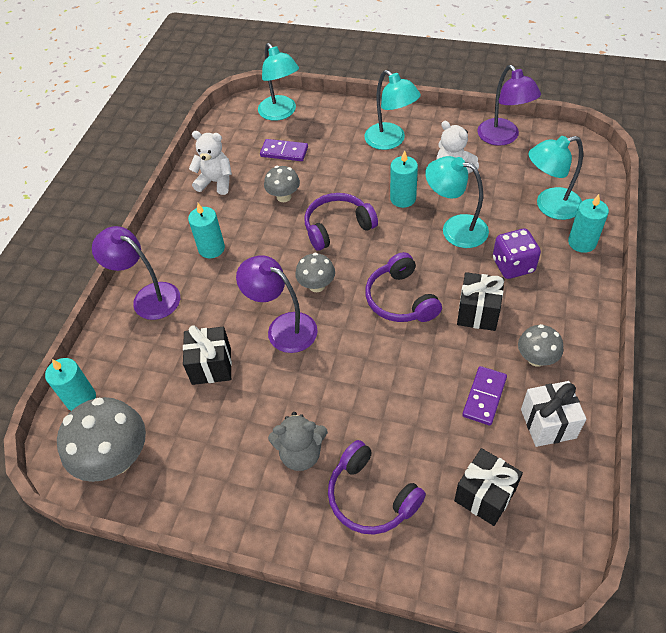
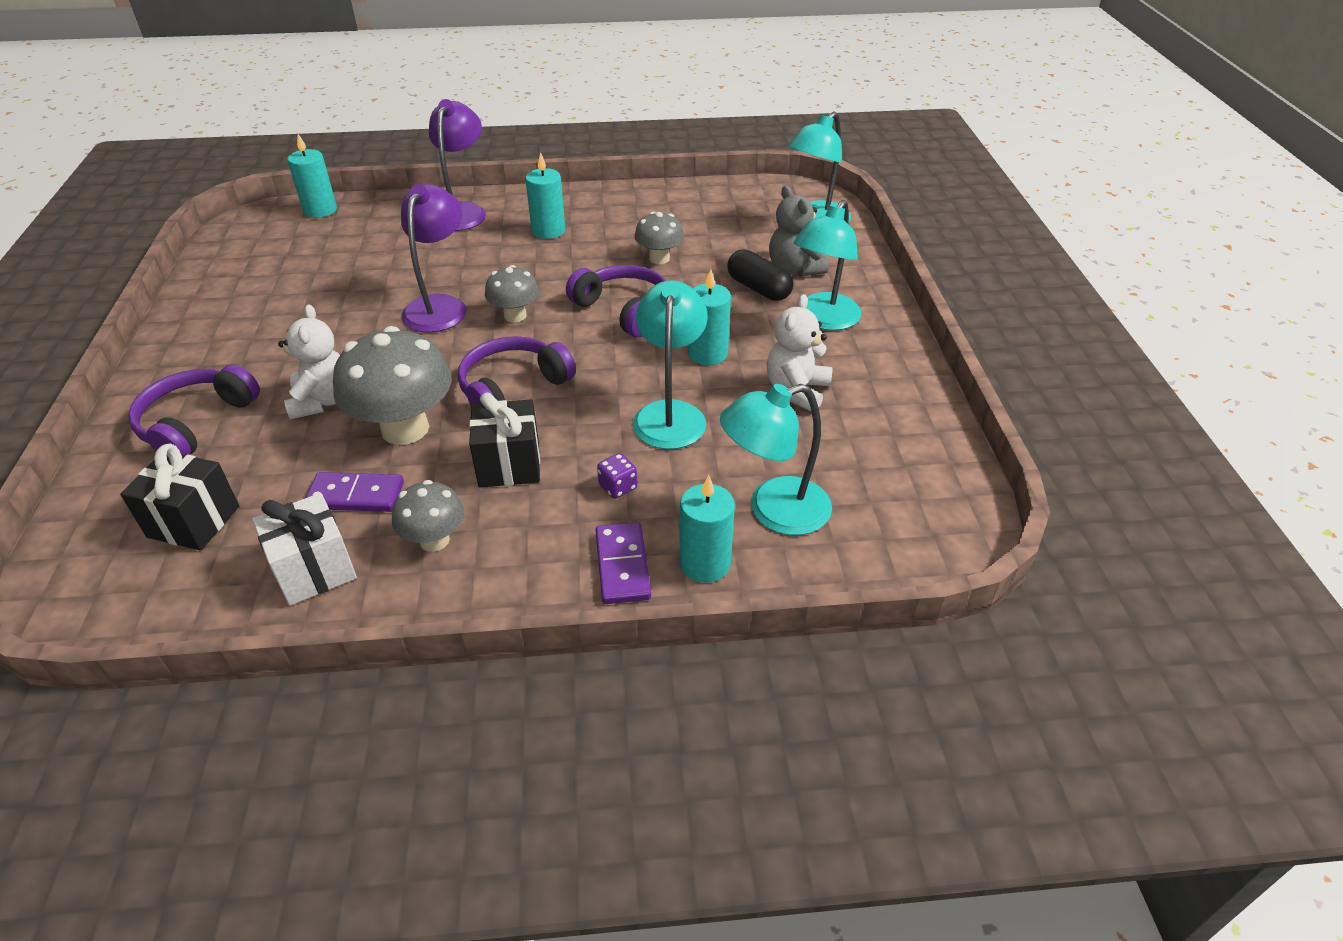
camera: 65 degrees right, 10 degrees down
grey mushroom [57,397,146,482] -> grey mushroom moved to [333,326,452,445]
black gift [183,325,232,385] -> none
white teddy bear [189,131,232,195] -> white teddy bear moved to [278,304,340,420]
purple domino [260,139,308,161] -> purple domino moved to [595,522,651,604]
grey teddy bear [268,412,328,471] -> grey teddy bear moved to [769,185,828,277]
purple lamp [477,65,541,146] -> none
purple dice [493,228,541,279] -> purple dice [597,453,637,499], size x0.53
turquoise lamp [528,136,583,220] -> turquoise lamp turned 75 degrees counterclockwise [720,384,832,535]
none -> black capsule [728,249,793,301]

